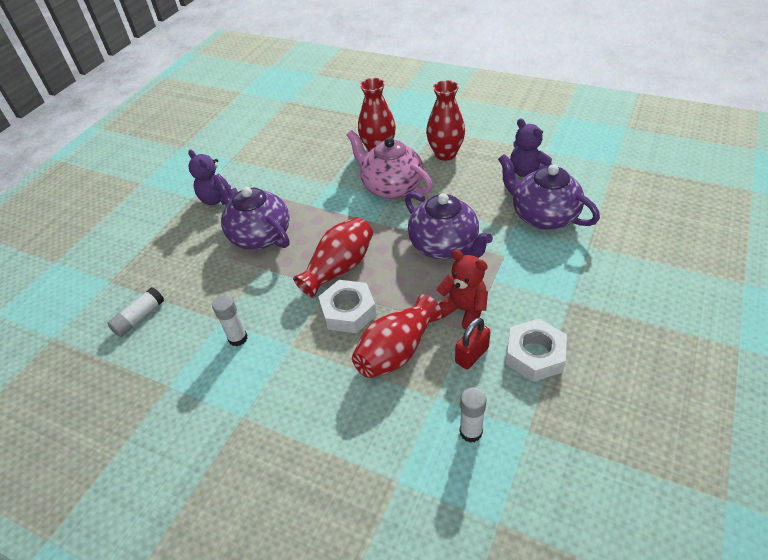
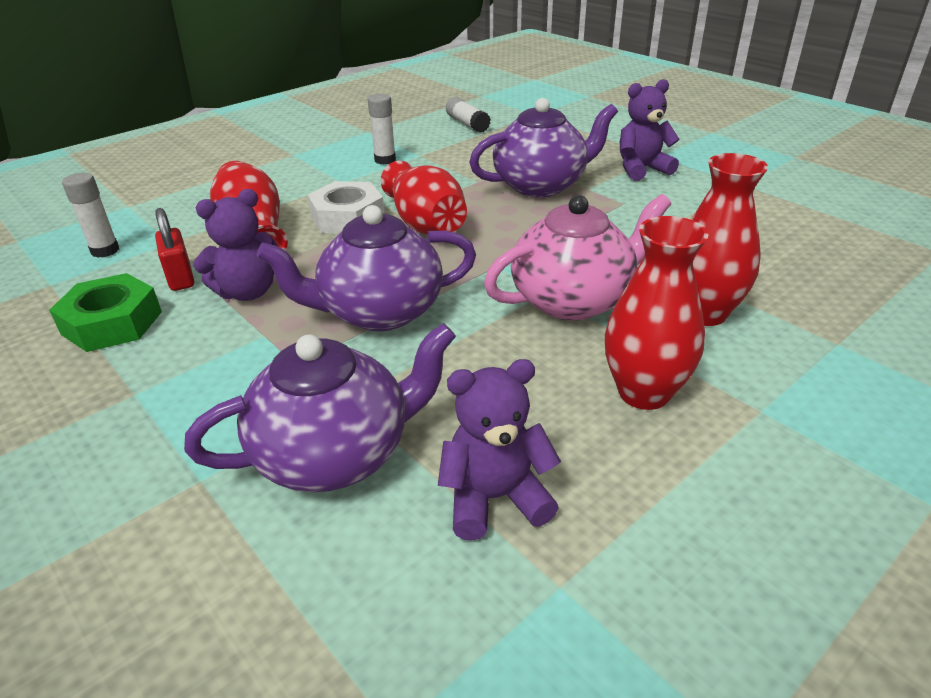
camera: 110 degrees right, 10 degrees down
red teddy bear [436,250,488,330] -> purple teddy bear [193,189,277,301]
white nut [506,319,567,382] -> green nut [49,273,162,352]

